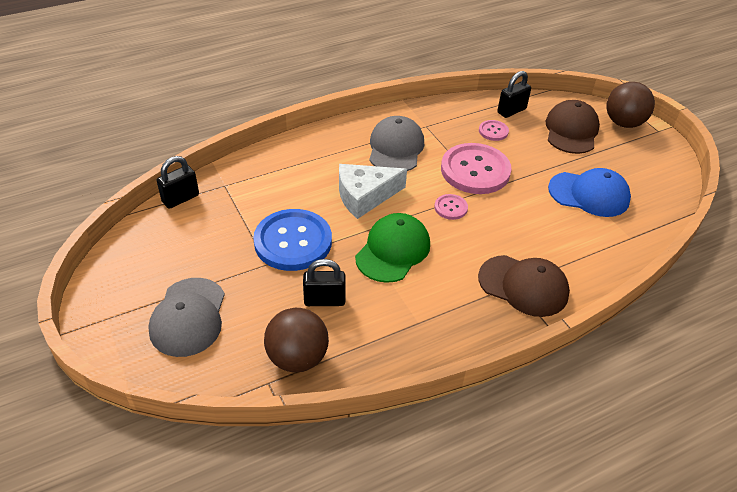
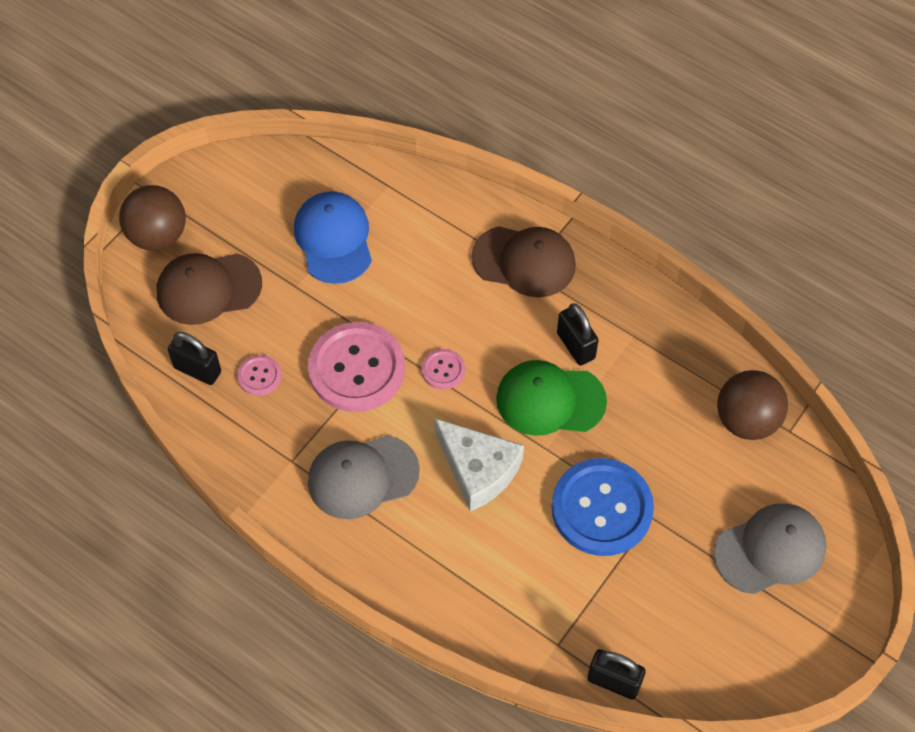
camera: 115 degrees left, 15 degrees up
black padlock [303,259,346,306] -> black padlock moved to [557,303,598,366]
brown cap [478,255,570,317] -> brown cap turned 105 degrees clockwise [471,226,576,297]

